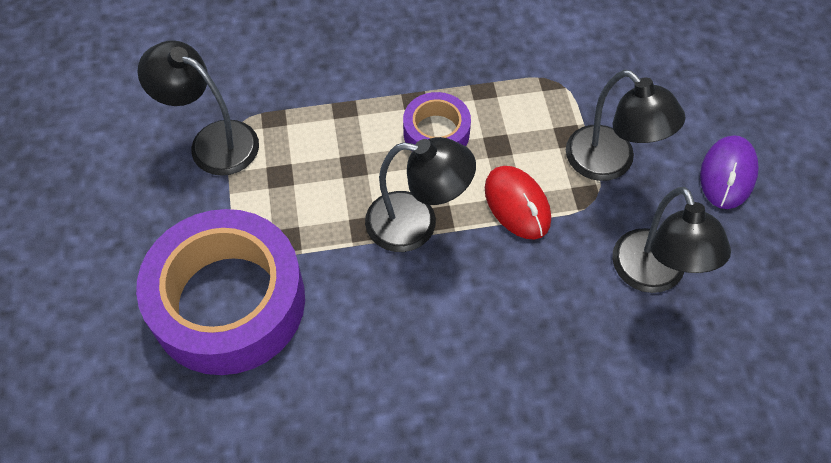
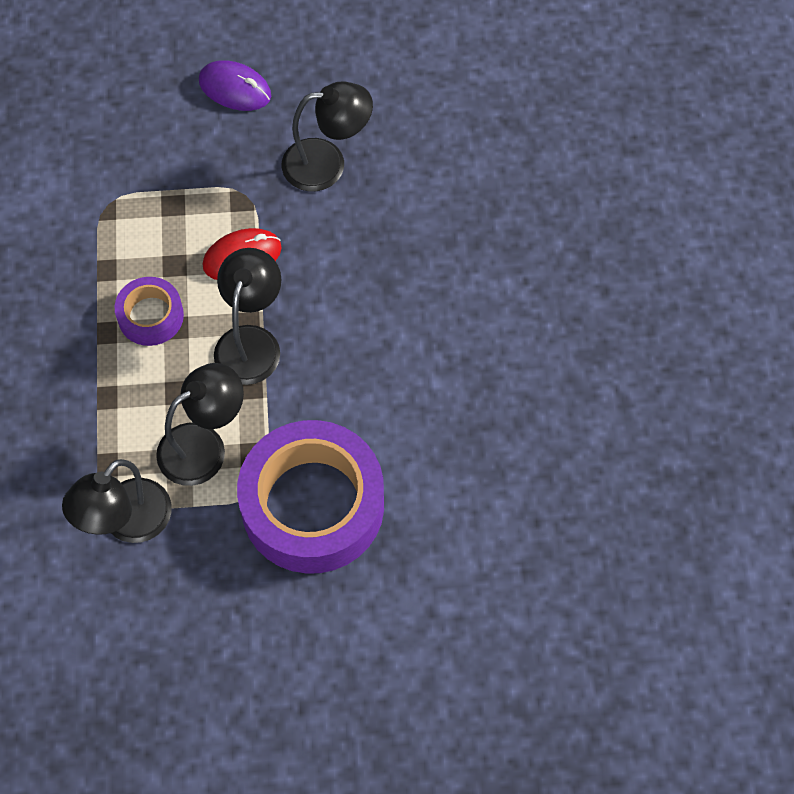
camera: 85 degrees left, 5 degrees up
black lamp [566,70,685,181] -> black lamp moved to [156,363,244,486]

